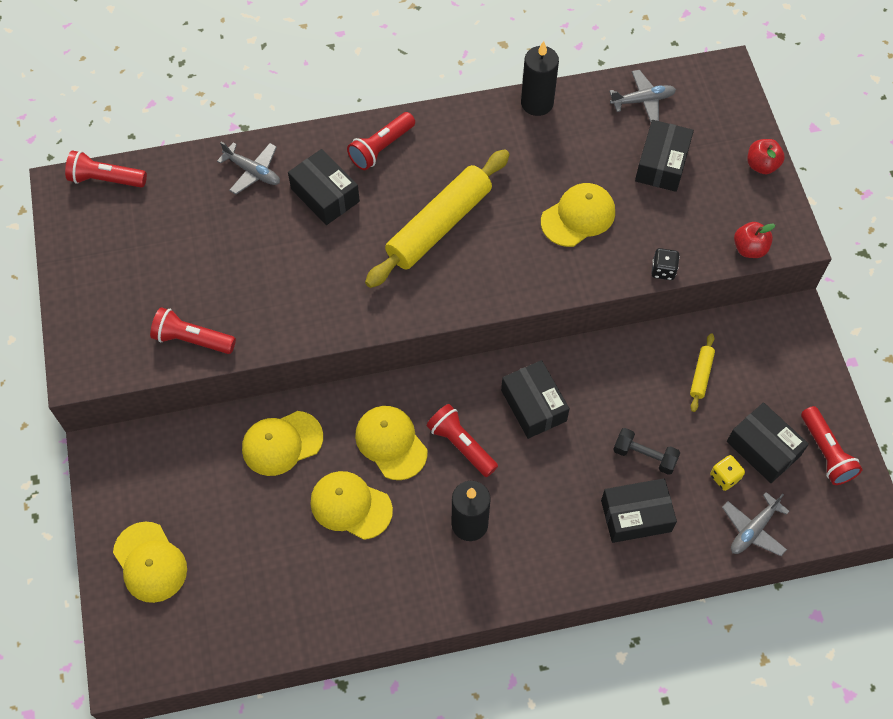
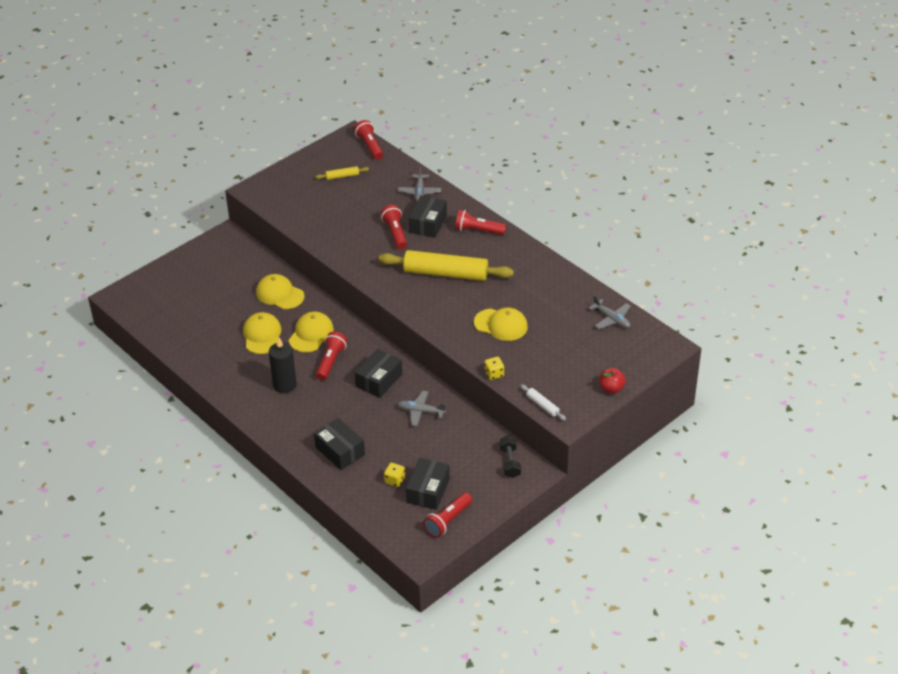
camera: 60 degrees right, 20 degrees down
yellow cap [113,522,187,603] -> none
red flashlight [150,307,236,354] -> red flashlight moved to [381,205,407,249]
black candle [521,41,559,116] -> none
black dumbbell [613,428,680,475] -> black dumbbell moved to [500,435,521,478]
black box [635,120,694,192] -> none
black dice [651,248,680,280] -> yellow dice [484,357,504,380]
yellow rolling pin [690,333,715,412] -> yellow rolling pin moved to [315,166,369,180]
grey plane [722,492,789,556] -> grey plane moved to [397,391,446,426]
red apple [734,222,775,258] -> white rolling pin [520,384,566,421]

